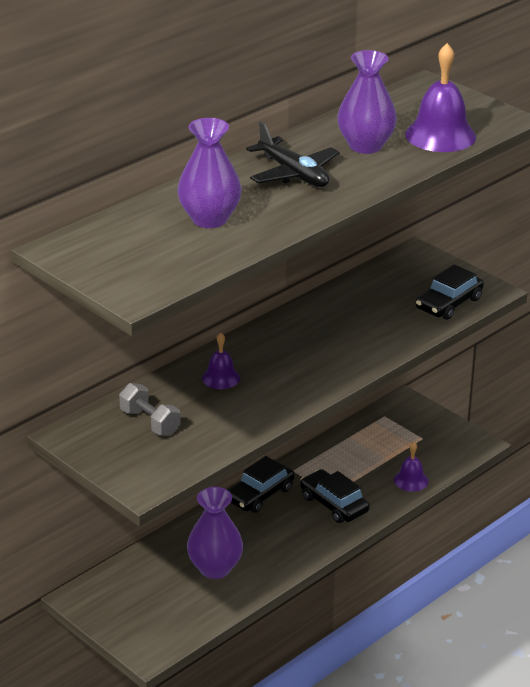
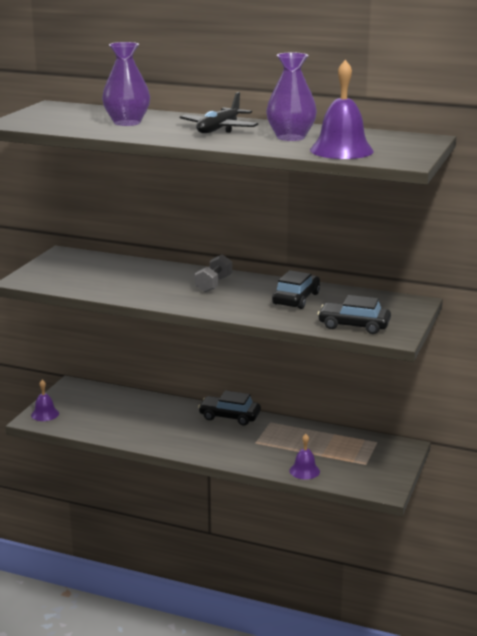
camera: 65 degrees right, 10 degrees down
grey dumbbell [119,383,181,436] -> grey dumbbell moved to [195,254,232,292]
purple vase [187,487,243,579] -> none
purple bell [202,333,240,389] -> purple bell moved to [31,380,59,421]
black car [300,469,370,523] -> black car moved to [272,270,320,309]

